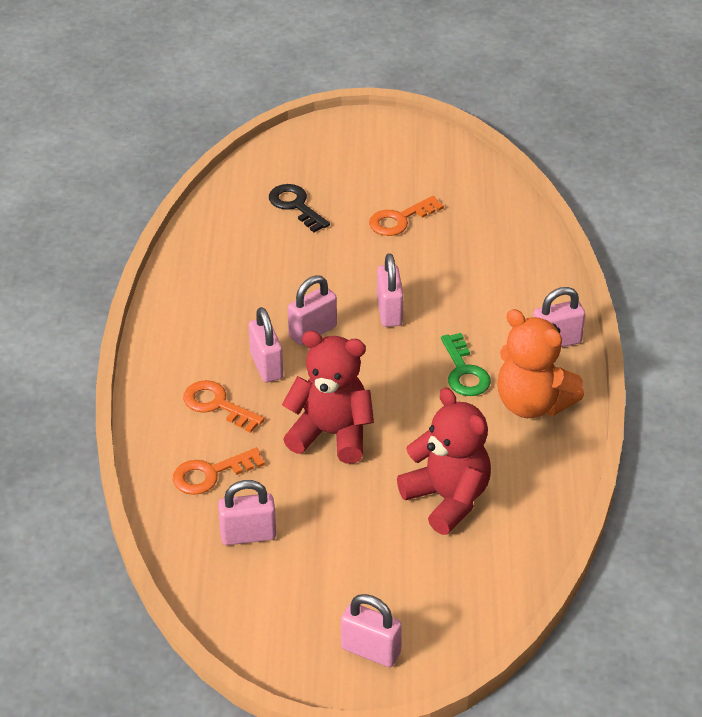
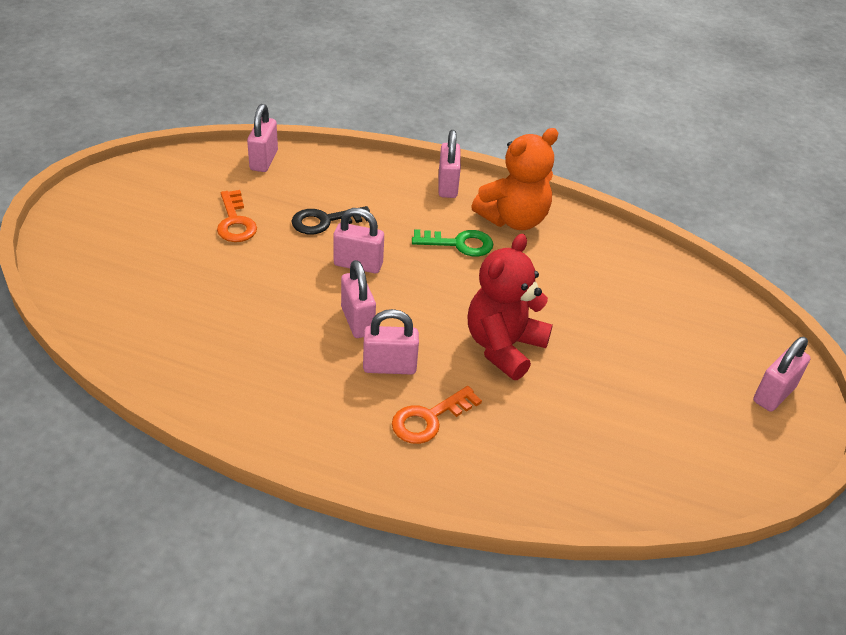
camera: 75 degrees left, 0 degrees up
orange key [173,448,265,495] -> none
pink padlock [218,480,276,545] -> pink padlock moved to [247,104,278,172]
black key [269,184,330,232] -> black key moved to [292,206,370,234]
red teddy bear [397,387,491,535] -> none

